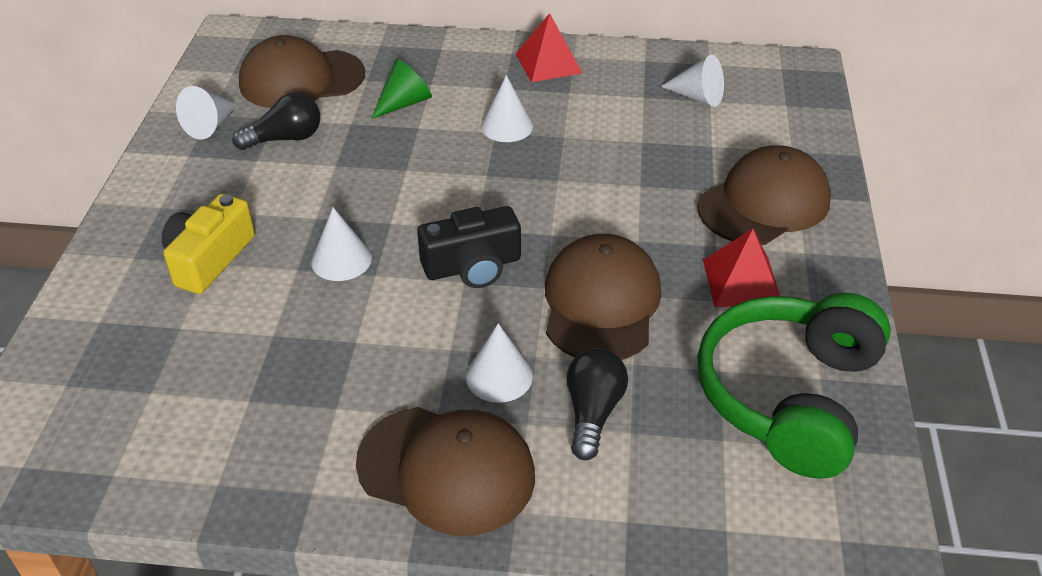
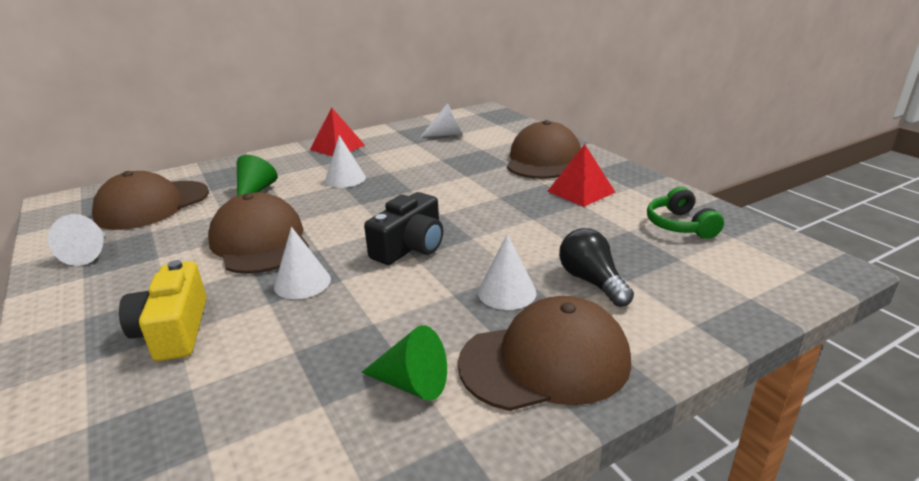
camera: 35 degrees left, 15 degrees down
black light bulb [232,93,320,150] -> none
brown cap [545,234,661,360] -> brown cap moved to [208,192,309,274]
green headphones [697,293,891,479] -> green headphones [647,187,724,239], size x0.49
none -> green cone [361,325,447,401]

